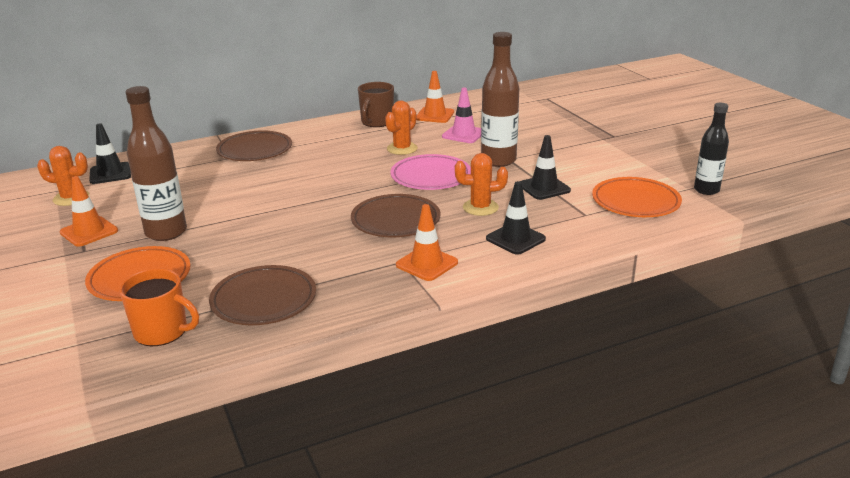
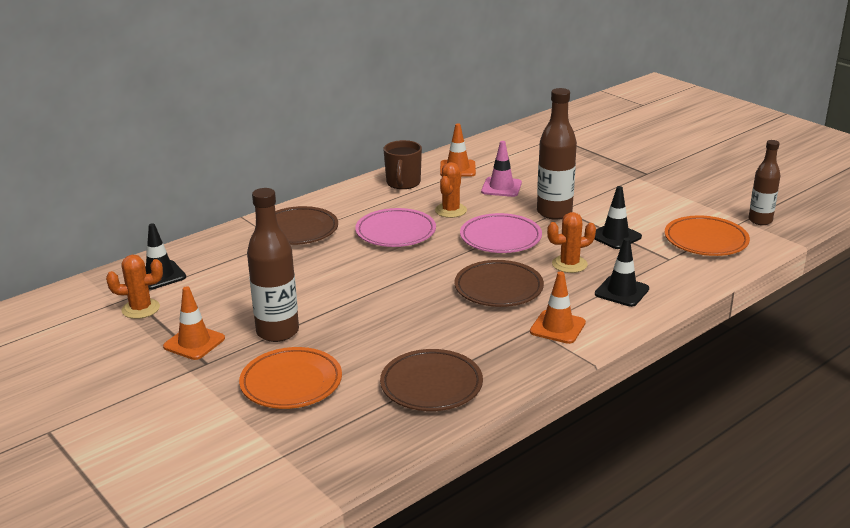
camera: 15 degrees left, 0 degrees up
orange mug [119,269,199,346] -> none
black bottle [694,103,729,195] -> brown bottle [748,140,780,225]
none -> pink plate [355,208,436,247]

